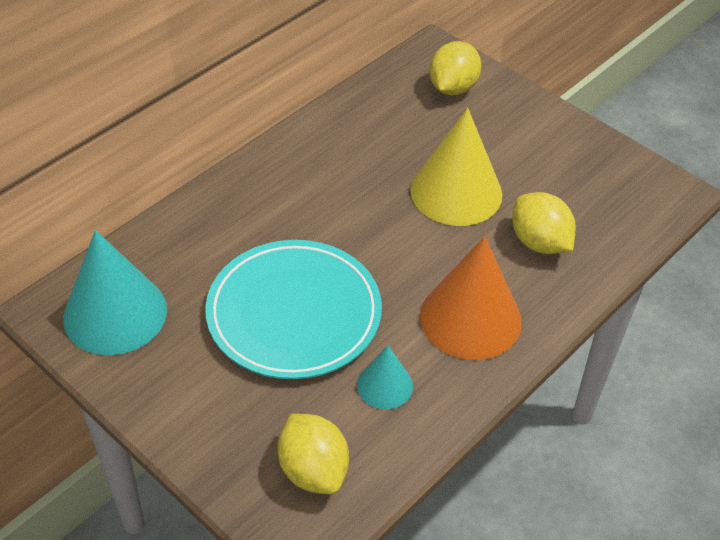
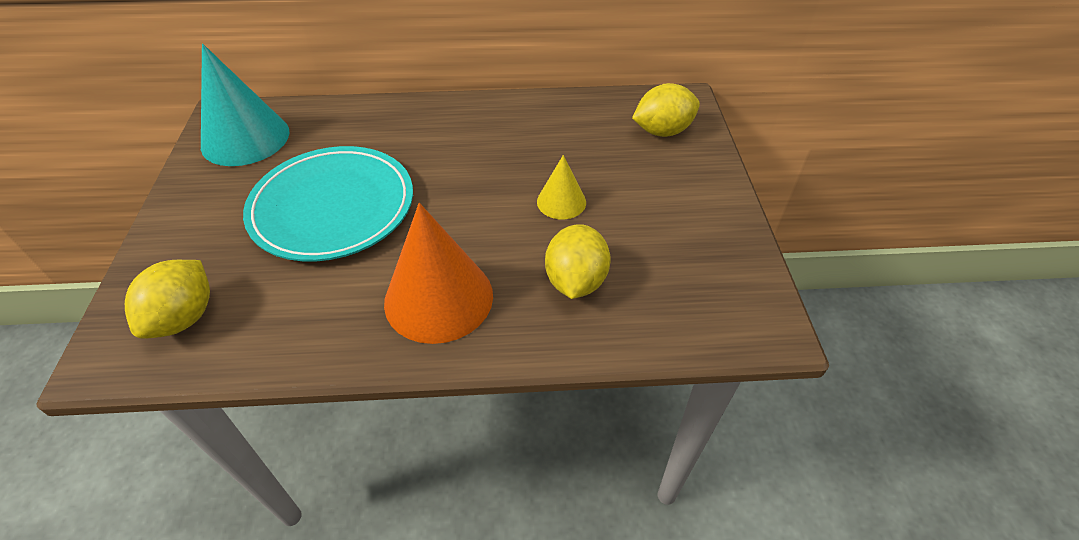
camera: 45 degrees right, 0 degrees up
turquoise cone [357,346,413,409] -> none
yellow cone [410,108,502,226] -> yellow cone [537,155,586,219], size x0.53

